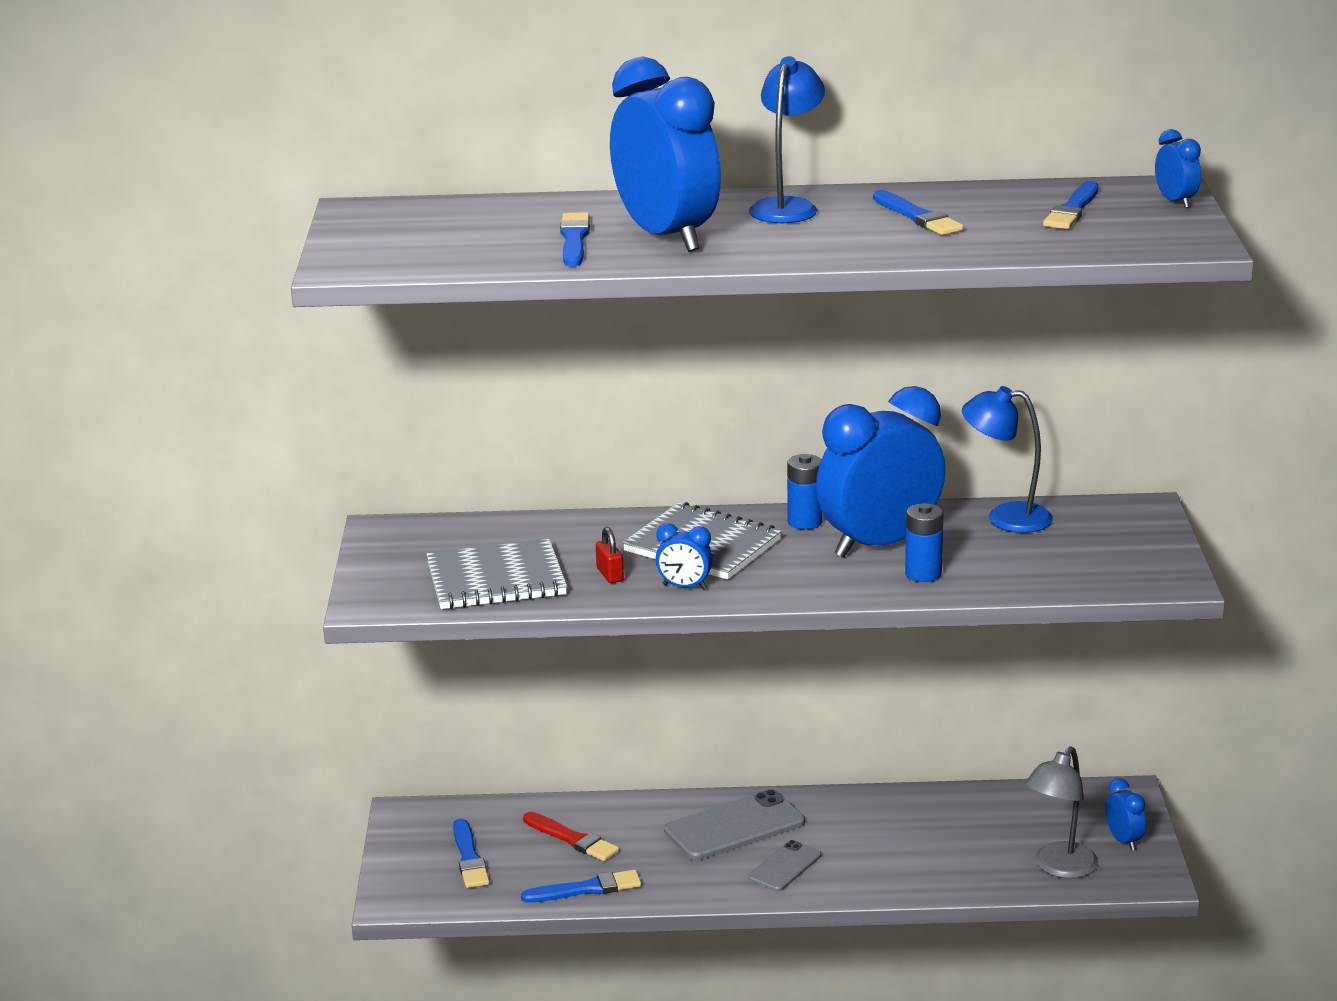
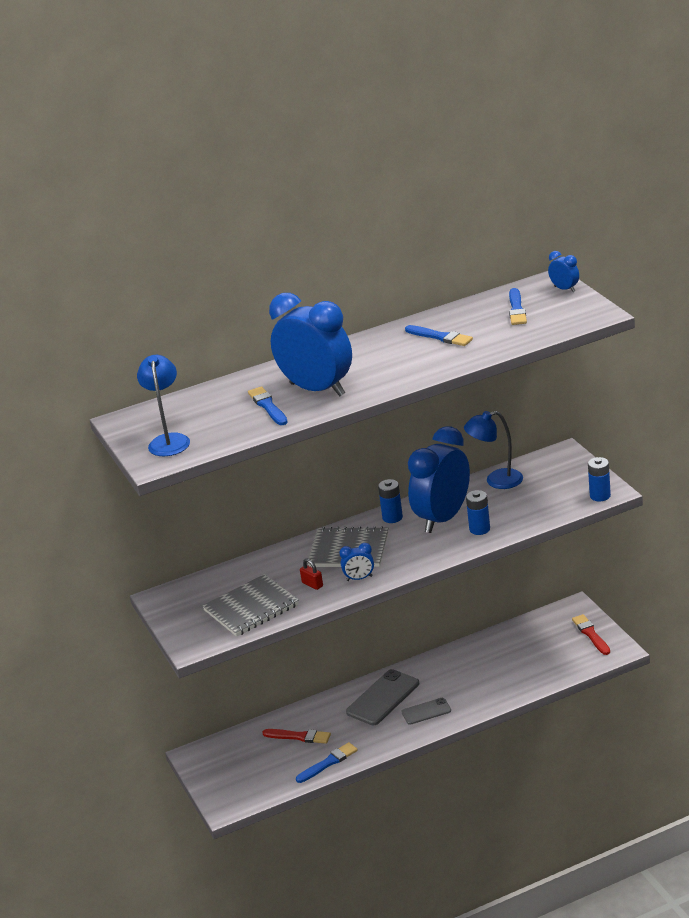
camera: 20 degrees left, 5 degrees up
blue brush [453,819,490,888] -> none
grey phone [748,840,821,891] -> grey phone turned 60 degrees clockwise [401,698,451,725]
blue lamp [749,56,825,223] -> blue lamp moved to [137,355,190,456]
grey lamp [1025,747,1098,879] -> none
blue clock [1105,778,1146,851] -> red brush [572,614,610,655]
none -> blue battery [588,457,611,501]

